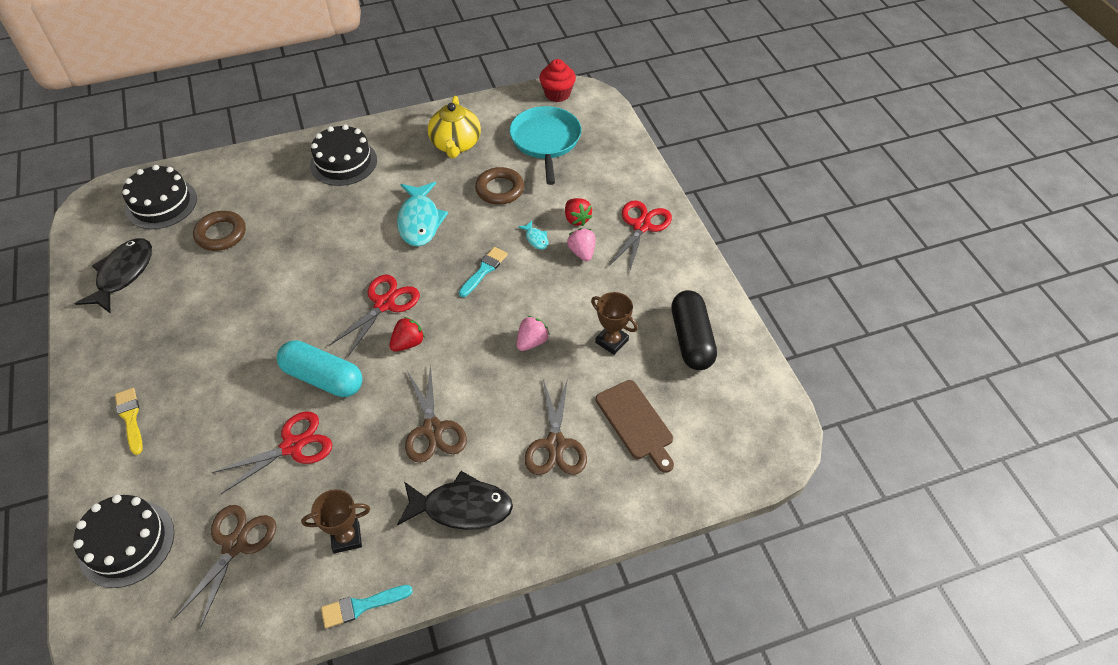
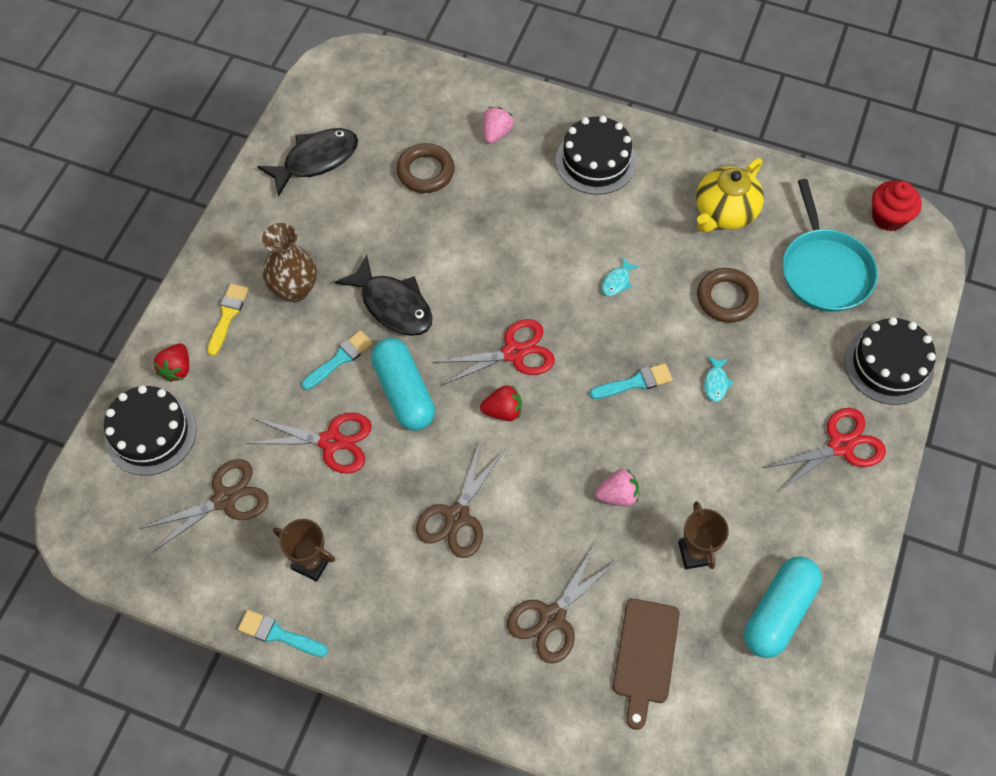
camera: 40 degrees right, 10 degrees up
black cake [122,165,197,229] -> black cake moved to [844,317,936,405]
turquoise fish [397,182,448,246] -> turquoise fish [602,257,639,296], size x0.45
black fish [397,471,513,530] -> black fish moved to [335,255,432,336]
turquoise pan [510,106,581,185] -> turquoise pan turned 135 degrees clockwise [783,179,878,312]
red strawberry [565,198,593,226] -> red strawberry moved to [153,343,189,382]
pink strawberry [567,228,596,261] -> pink strawberry moved to [483,107,514,144]
black capsule [671,290,717,370] -> turquoise capsule [744,556,822,658]
none -> brown vase [262,223,317,302]
none -> turquoise brush [302,330,373,390]

